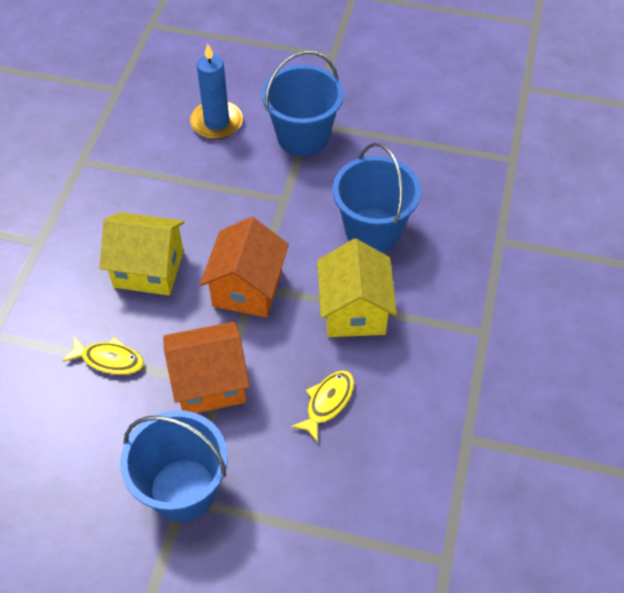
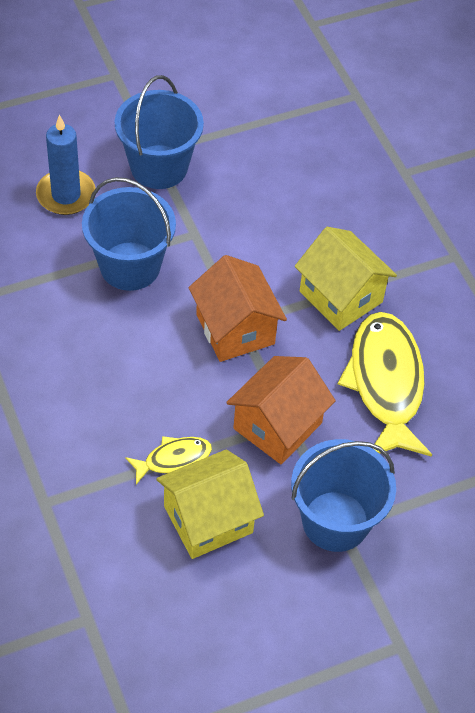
camera: 40 degrees left, 0 degrees up
yellow house [100,212,185,295] -> yellow house moved to [156,449,264,559]
yellow fish [291,370,354,443] -> yellow fish [338,312,432,457], size x2.05
blue bucket [332,143,421,252] -> blue bucket moved to [82,177,176,291]

